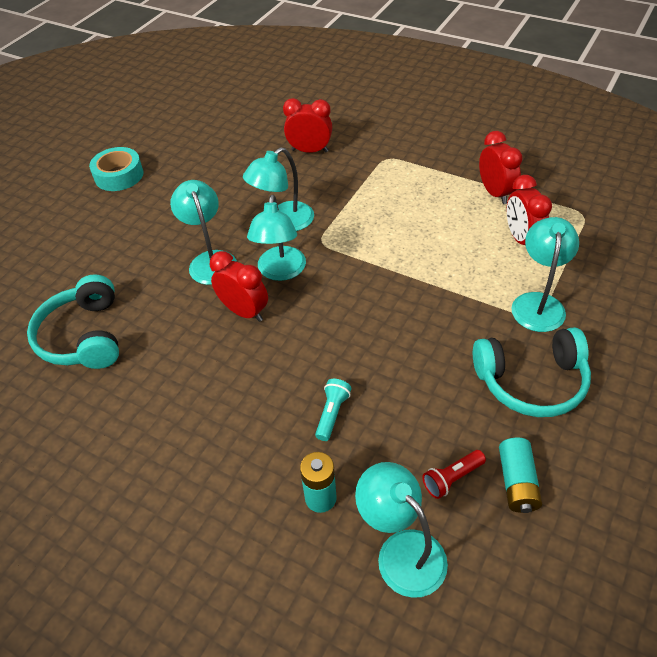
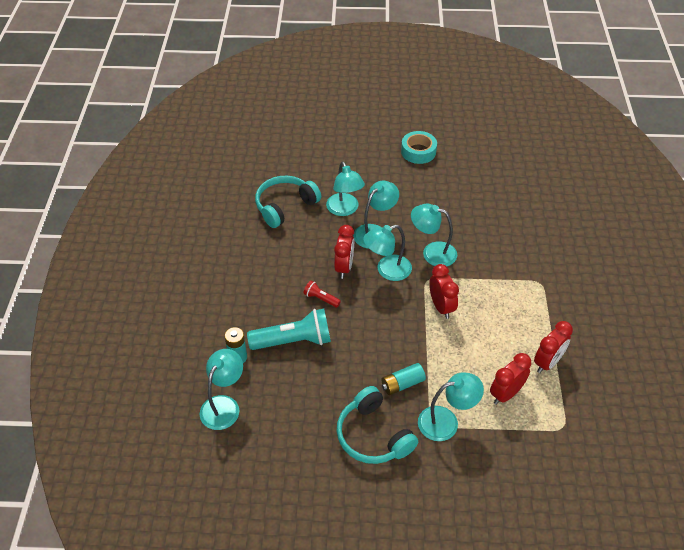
camera: 60 degrees right, 0 degrees up
red clock [283,98,332,153] -> red clock moved to [429,264,459,319]
turquoise flashlight [315,379,352,441] -> turquoise flashlight [247,309,331,350], size x2.09
red flashlight [422,450,486,499] -> red flashlight moved to [304,281,341,307]
turquoise battery [499,438,542,513] -> turquoise battery moved to [382,363,426,395]
none -> turquoise lamp [326,161,365,216]

